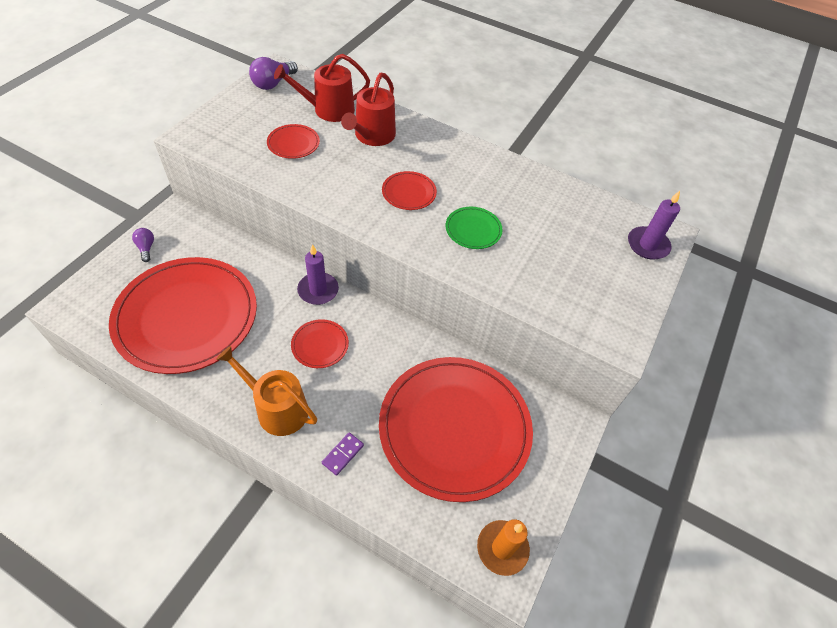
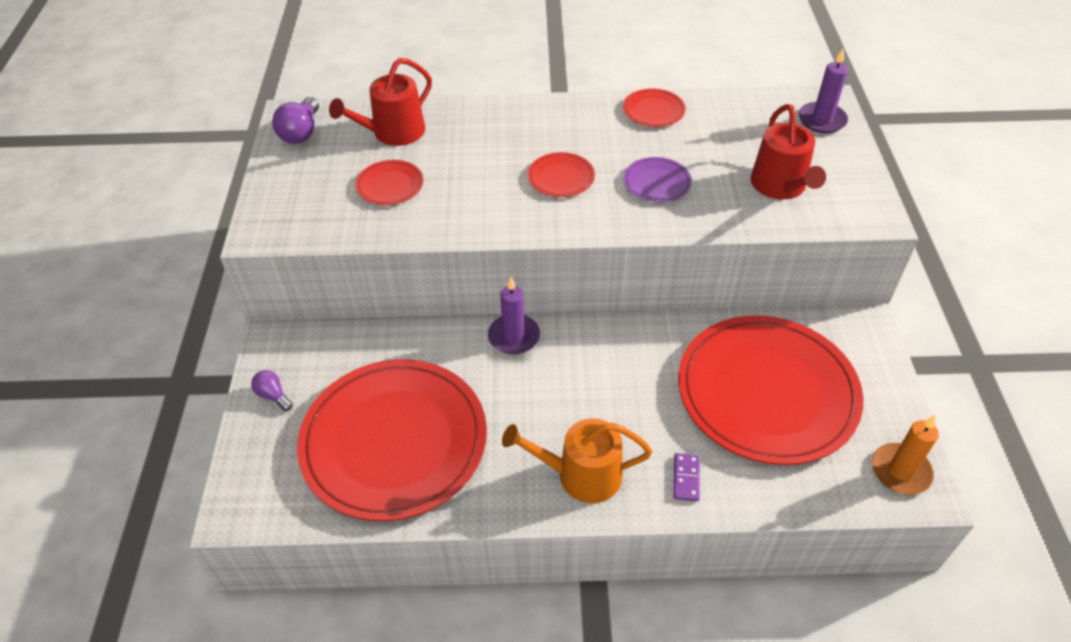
camera: 25 degrees left, 5 degrees down
red plate [291,319,349,368] -> red plate moved to [623,89,686,127]
red watering can [341,73,396,146] -> red watering can moved to [751,104,826,199]
green plate [446,207,503,249] -> purple plate [623,157,692,203]

